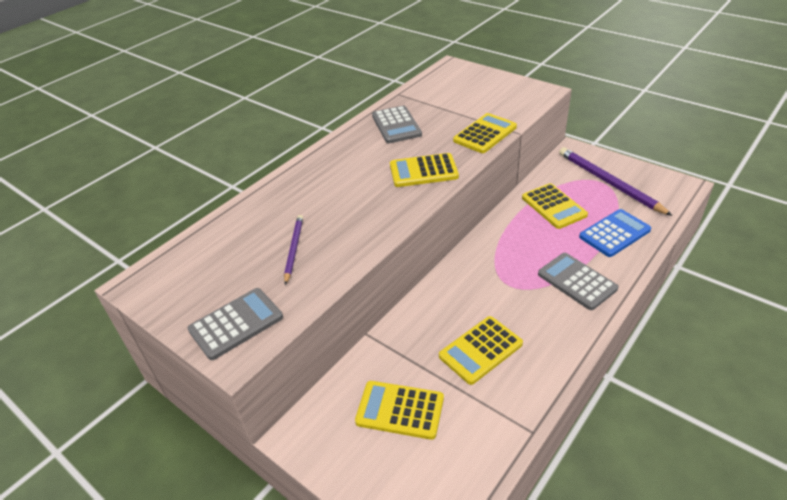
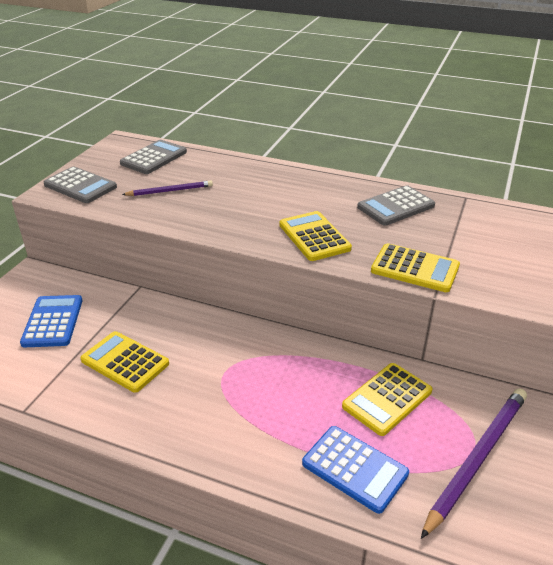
camera: 70 degrees right, 5 degrees down
yellow calculator [355,381,444,440] -> blue calculator [20,295,83,347]
grey calculator [538,253,618,310] -> grey calculator moved to [120,140,187,174]

